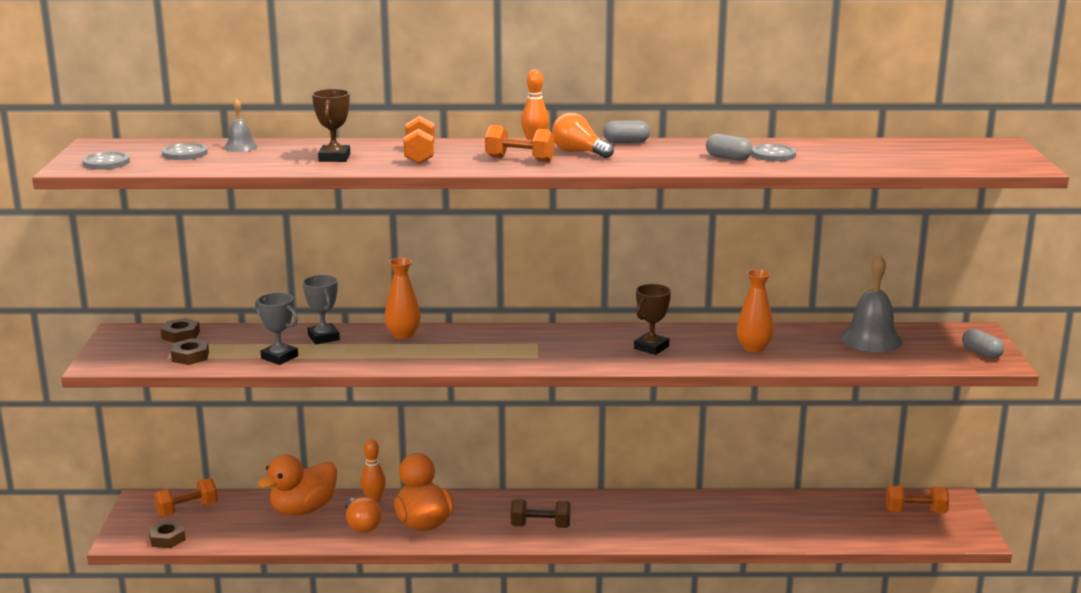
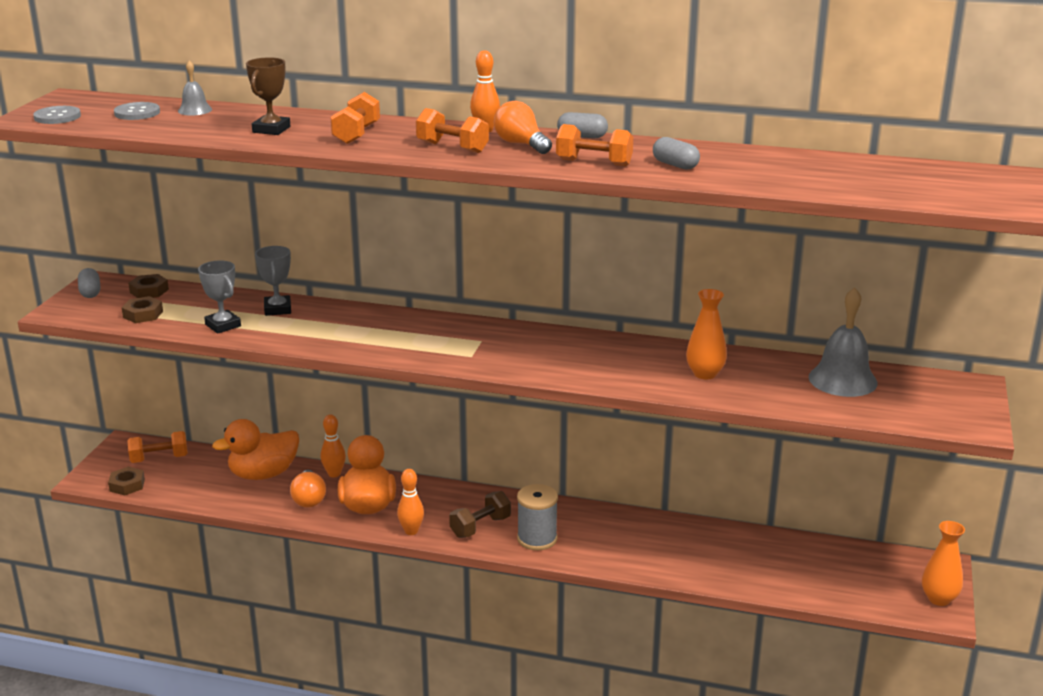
camera: 15 degrees right, 5 degrees up
orange vase [385,258,421,339] -> orange vase moved to [922,521,965,606]
brown dumbbell [511,499,571,528] -> brown dumbbell turned 60 degrees counterclockwise [449,491,511,538]
brown trophy [634,284,671,355] -> none
grey button [751,144,796,161] -> none
orange dumbbell [885,486,949,513] -> orange dumbbell moved to [556,124,633,166]
grey capsule [962,329,1004,359] -> grey capsule moved to [78,268,100,298]
none -> orange bowling pin [397,469,424,535]
none -> grey spool [517,484,558,550]

